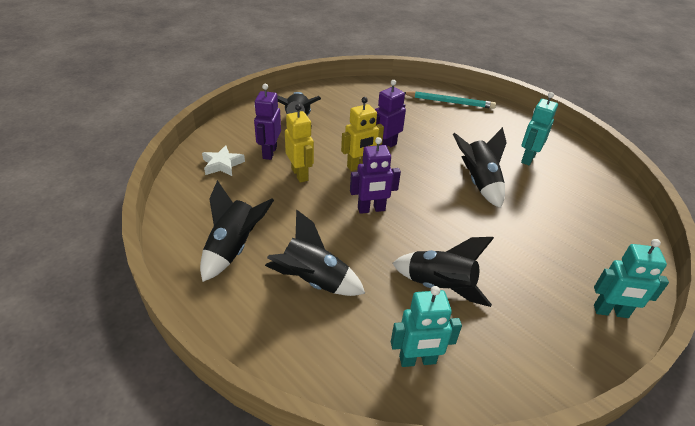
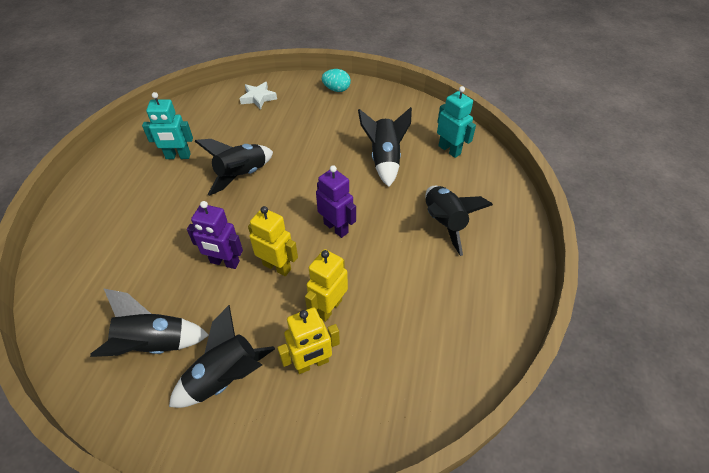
camera: 120 degrees left, 10 degrees up
black rocket [200,180,274,282] -> black rocket moved to [90,288,209,357]
white star [202,145,245,176] -> white star moved to [240,82,277,110]
purple robot [254,84,281,160] -> yellow robot [277,308,340,374]
turquoise pencil [404,91,496,109] -> none
turquoise robot [594,239,669,318] -> turquoise egg [322,69,351,92]

